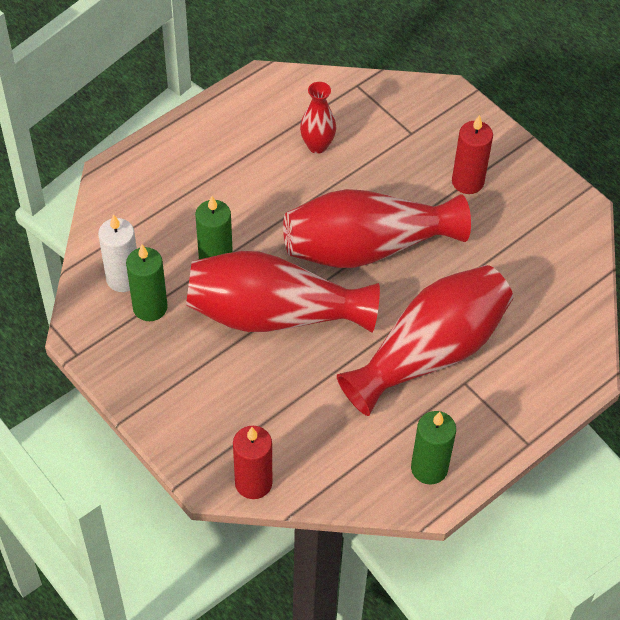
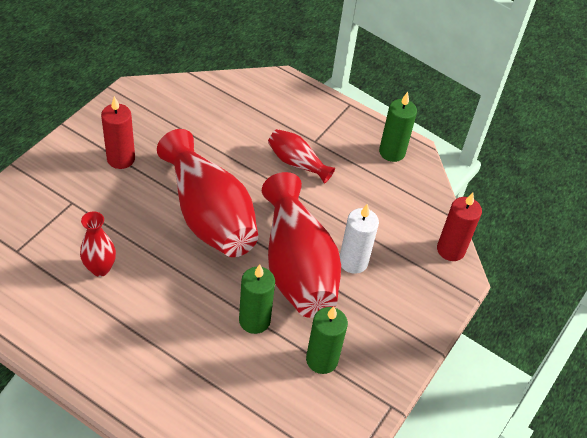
camera: 110 degrees left, 5 degrees down
white candle [98,214,137,292] -> white candle moved to [340,204,379,274]
red vase [337,265,513,416] -> red vase [268,129,335,184], size x0.48

